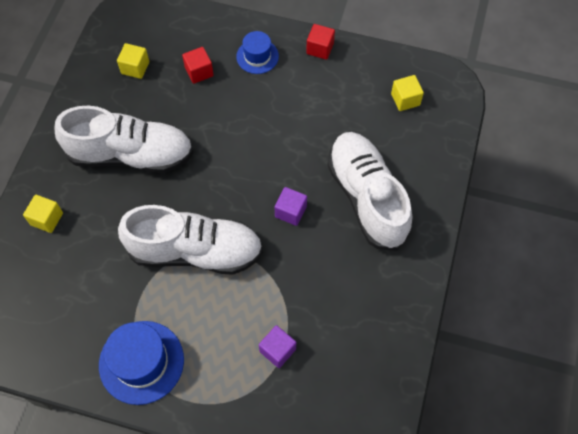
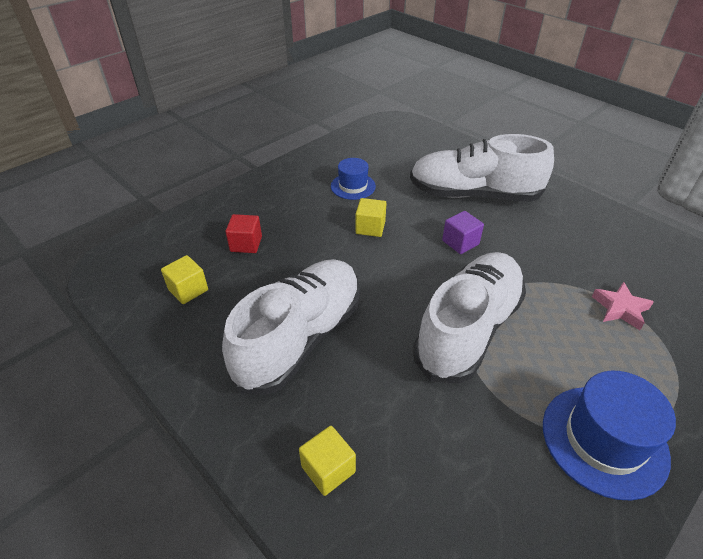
camera: 60 degrees left, 20 degrees down
blue hat [236,31,279,74] -> blue hat moved to [331,158,376,200]
purple cube [259,325,296,368] -> pink star [592,282,654,330]
red cube [306,24,335,60] -> none
yellow cube [391,75,424,111] -> yellow cube moved to [355,198,386,237]

